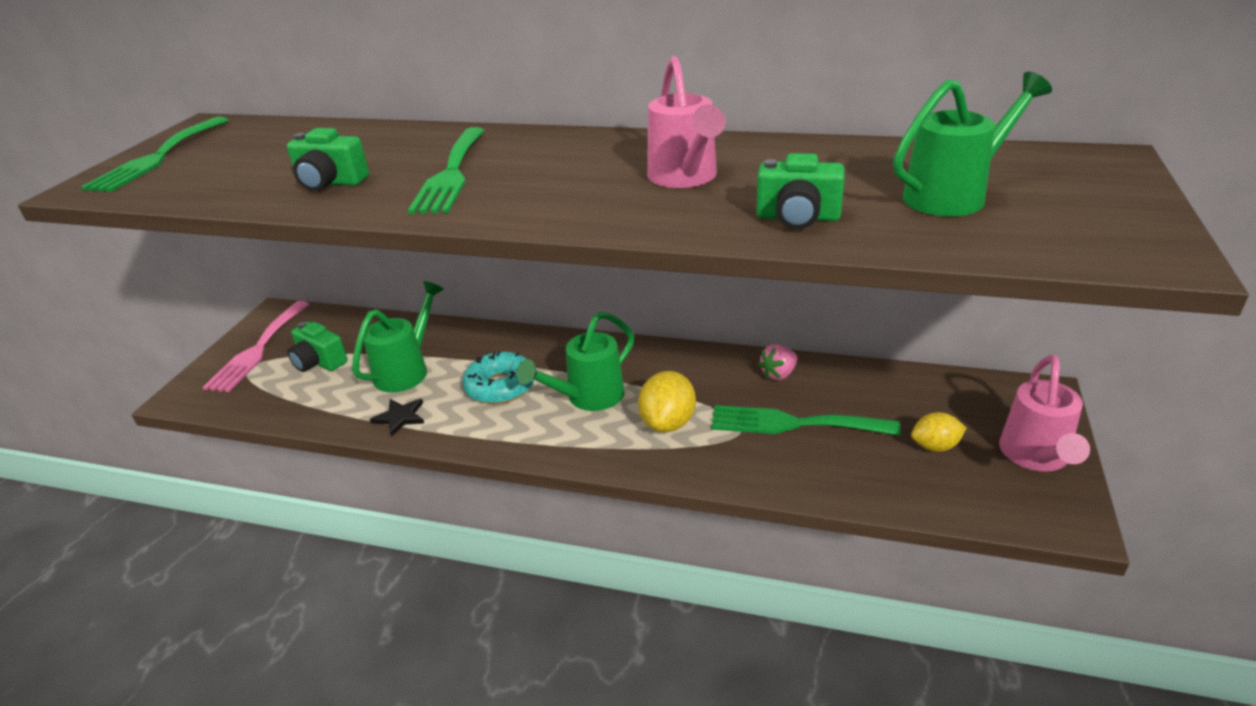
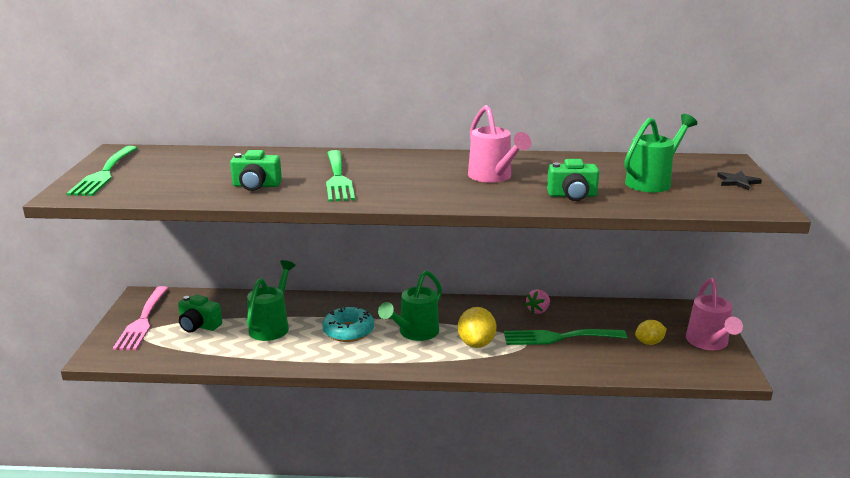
camera: 15 degrees left, 10 degrees down
black star [370,399,424,437] -> black star moved to [717,171,762,190]

